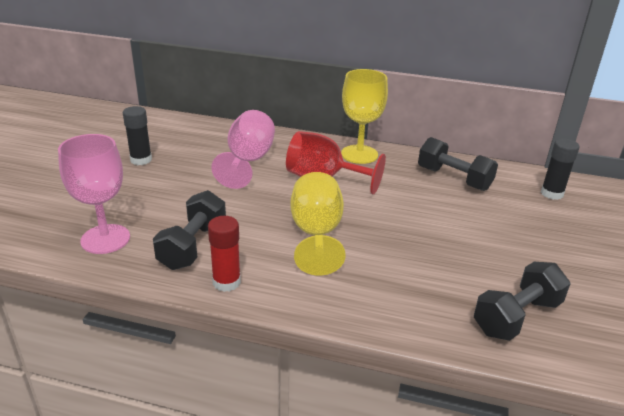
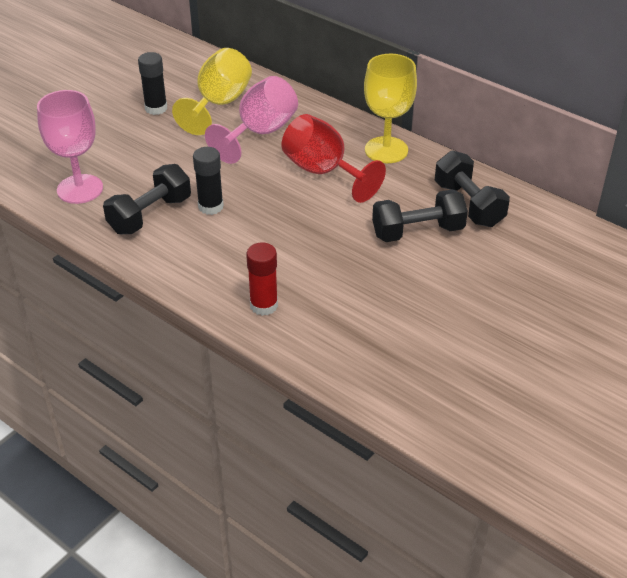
camera: 25 degrees right, 10 degrees up
red glue stick [208,216,241,292] -> red glue stick moved to [246,243,278,316]
yellow goblet [290,172,346,276] -> yellow goblet moved to [172,48,252,135]
black dumbbell [474,262,571,341] -> black dumbbell moved to [372,190,468,242]
black glue stick [541,138,580,200] -> black glue stick moved to [193,147,224,215]

